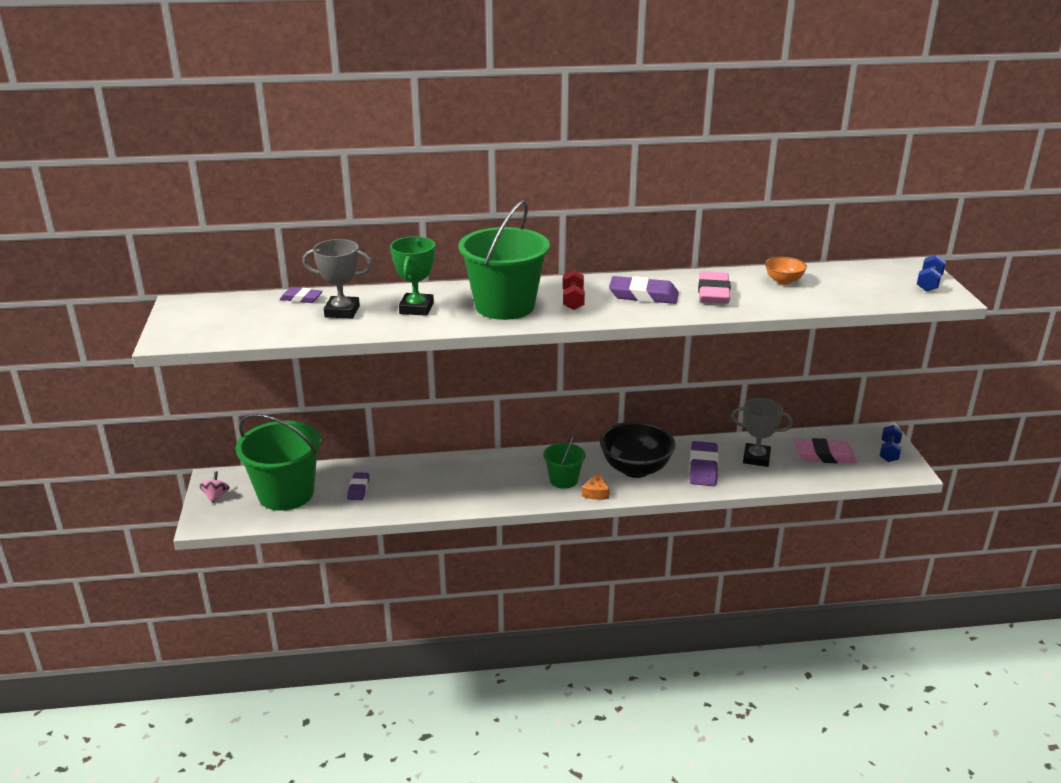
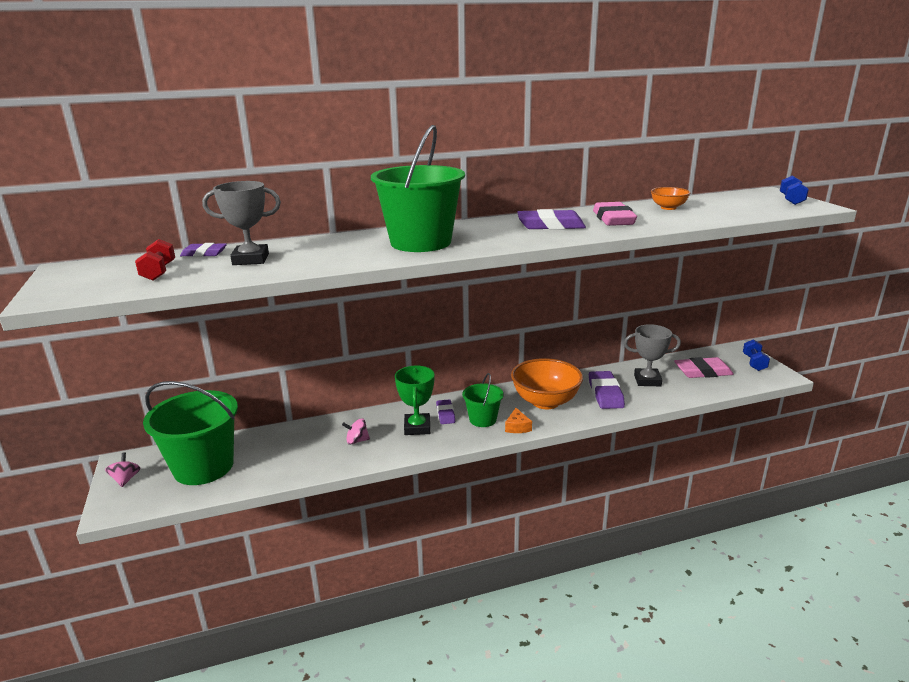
camera: 10 degrees left, 5 degrees down
purple eraser [347,472,369,500] -> purple eraser moved to [436,399,455,424]
green trophy [390,237,435,316] -> green trophy moved to [395,366,434,435]
red dumbbell [563,270,585,310] -> red dumbbell moved to [135,239,175,281]
black bowl [600,422,675,478] -> orange bowl [511,358,583,409]
none -> pink spinning top [342,418,370,445]

